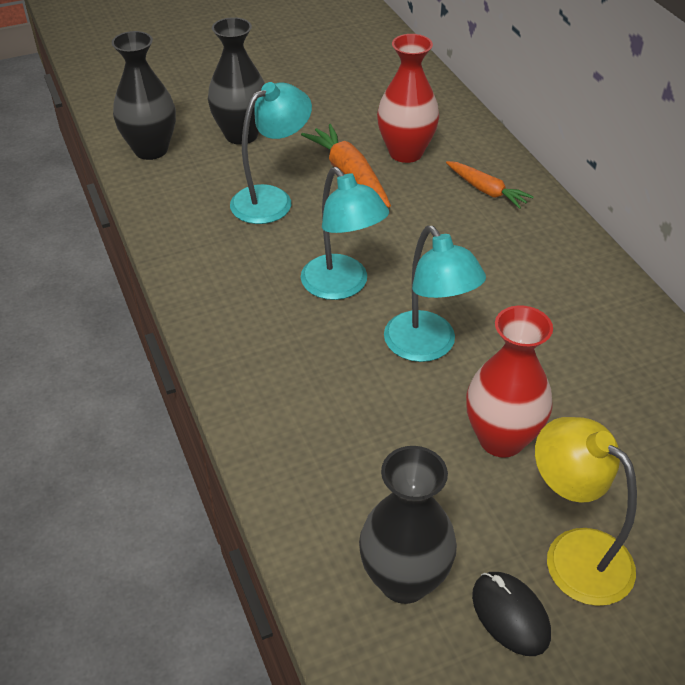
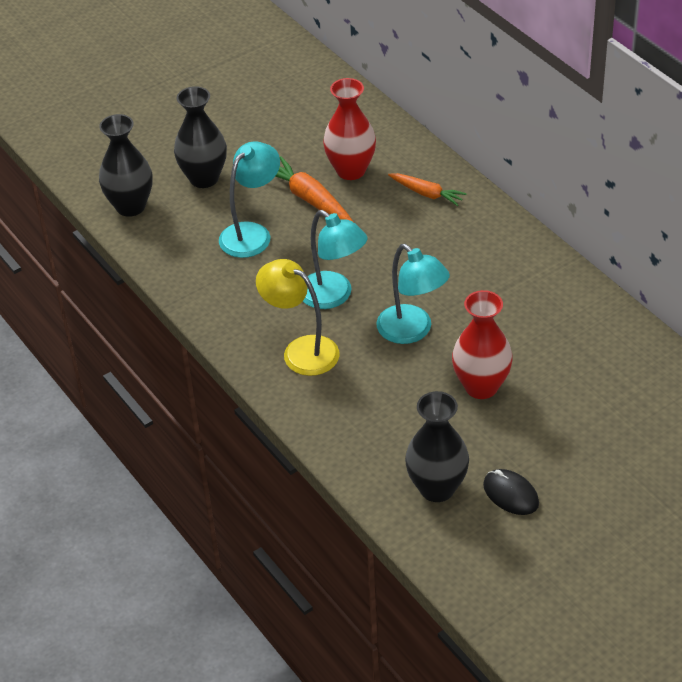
camera: 10 degrees left, 0 degrees up
yellow lamp [535,417,637,606] -> yellow lamp moved to [256,259,340,376]

